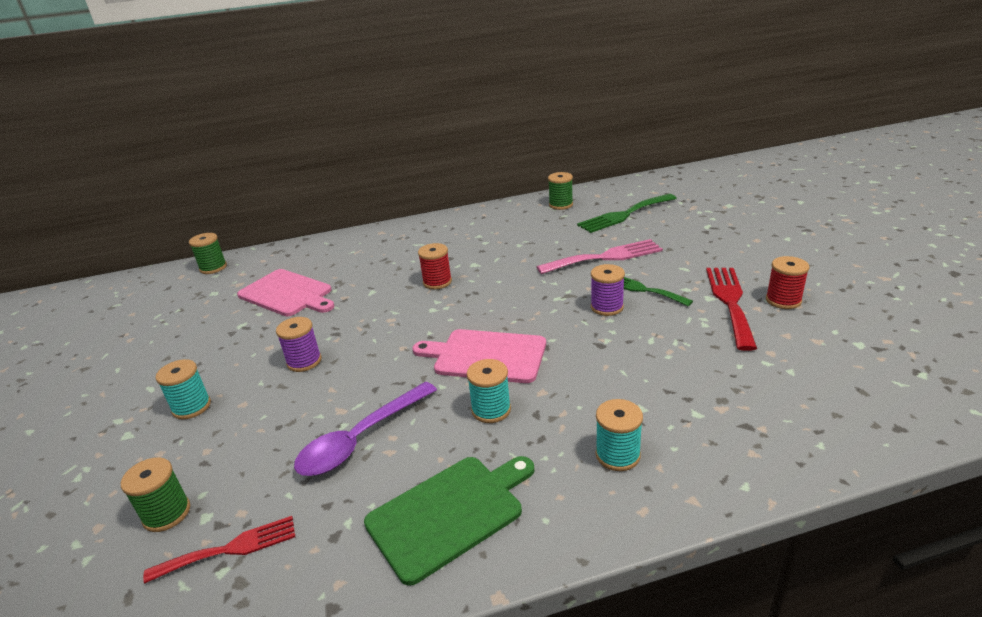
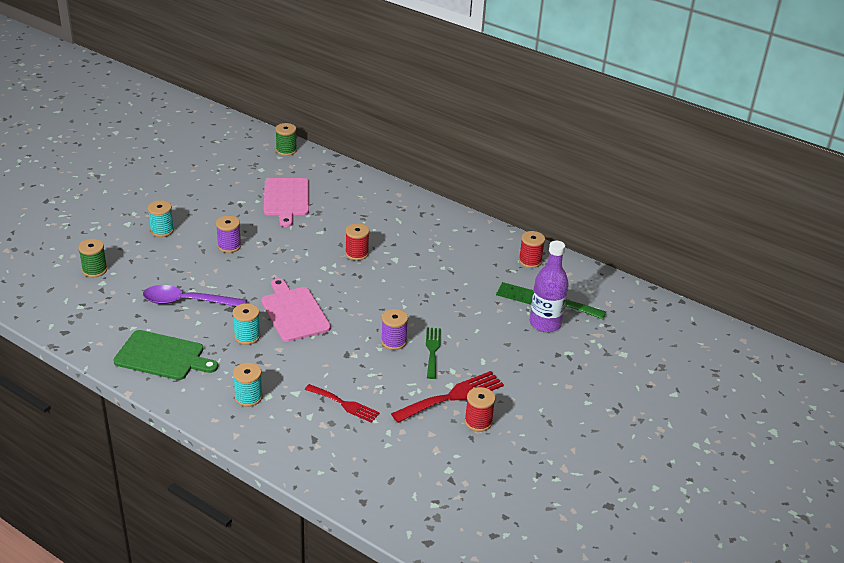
camera: 45 degrees right, 5 degrees up
red fork [143,516,295,584] -> red fork moved to [305,384,380,423]
pink fork [537,239,663,274] -> none
green spool [548,172,573,210] -> red spool [519,231,545,268]
none -> purple bottle [530,241,568,332]

